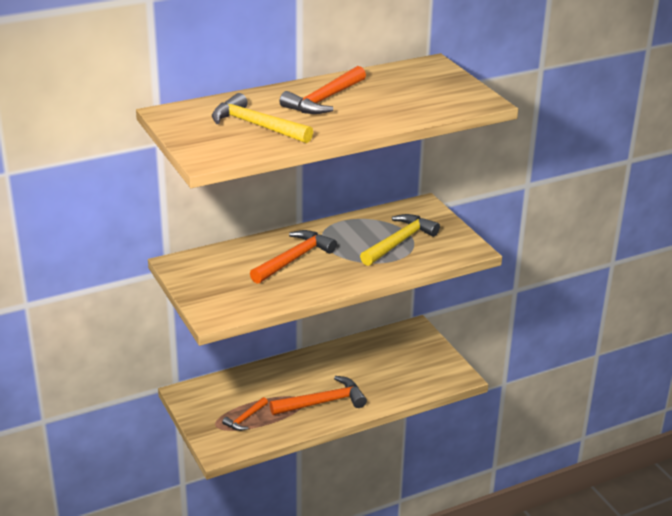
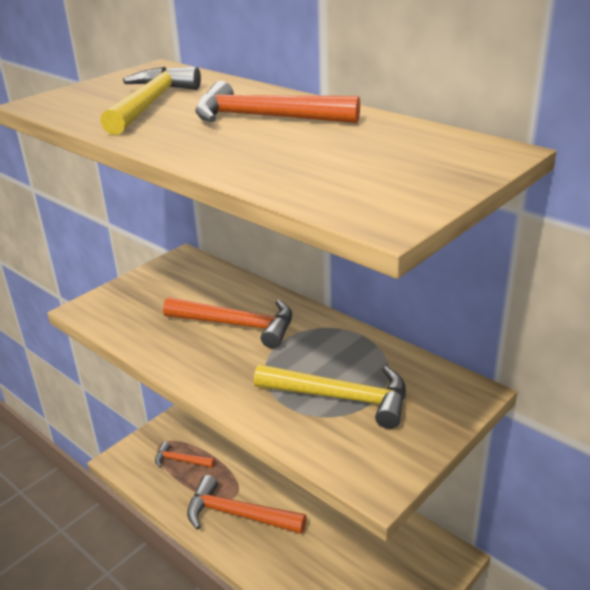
camera: 70 degrees right, 0 degrees up
orange hammer [270,376,367,415] -> orange hammer turned 150 degrees clockwise [187,475,307,534]

